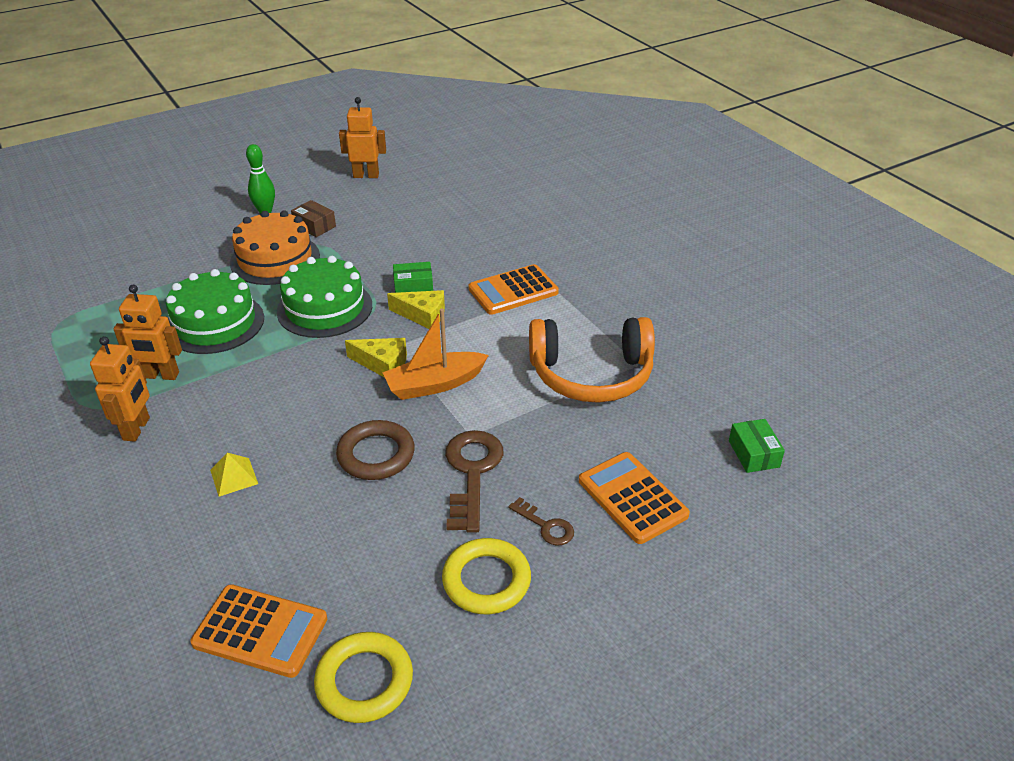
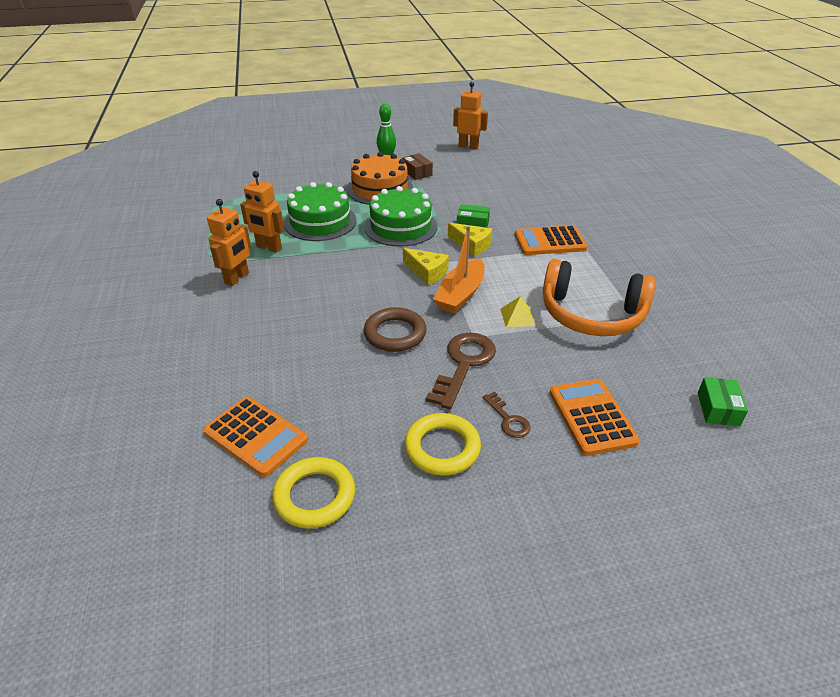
camera: 20 degrees right, 0 degrees up
yellow pyramid [210,453,258,496] -> yellow pyramid moved to [500,296,536,328]
orange boat [383,309,489,400] -> orange boat turned 60 degrees counterclockwise [433,226,485,314]

